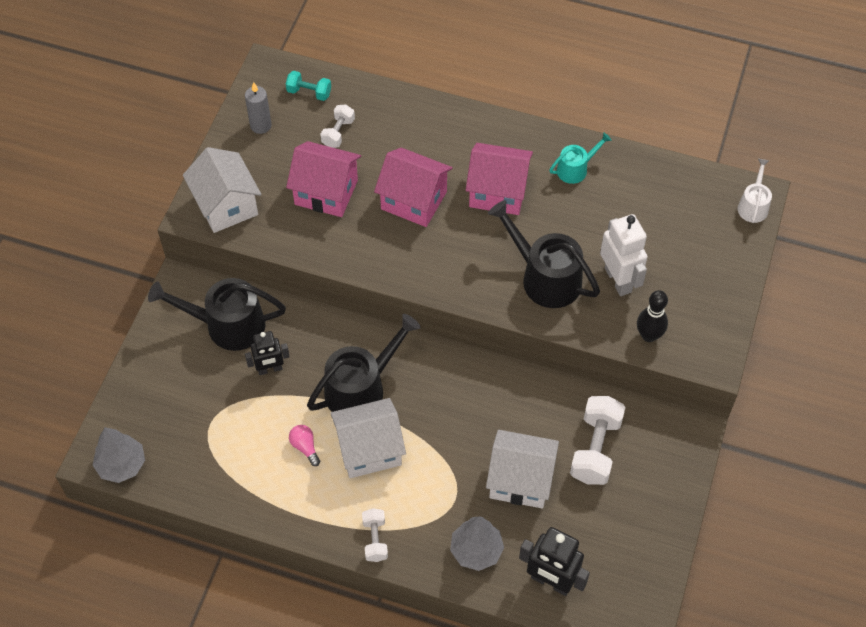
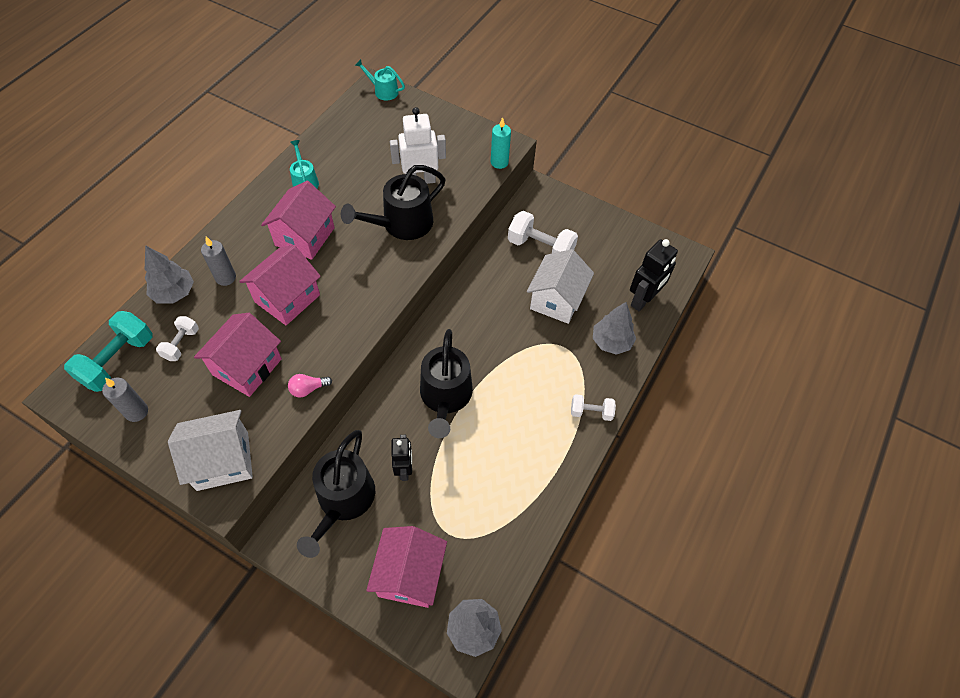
camera: 80 degrees left, 0 degrees up
turquoise dumbbell [286,71,331,101] -> turquoise dumbbell [64,311,153,392], size x1.76
pink light bulb [289,425,320,466] -> pink light bulb moved to [288,374,332,398]
black watering can [307,314,421,412] -> black watering can turned 150 degrees counterclockwise [420,329,473,438]
white dumbbell [320,104,355,148] -> white dumbbell turned 75 degrees clockwise [156,316,199,361]
white house [330,398,406,478] -> none
black bowling pin [637,290,668,342] -> none
white watering can [738,159,772,223] -> turquoise watering can [355,59,405,101]
none -> grey tree [144,245,194,304]
none -> grey candle [201,237,236,286]
none -> pink house [366,526,447,608]
none -> turquoise candle [491,117,511,169]

